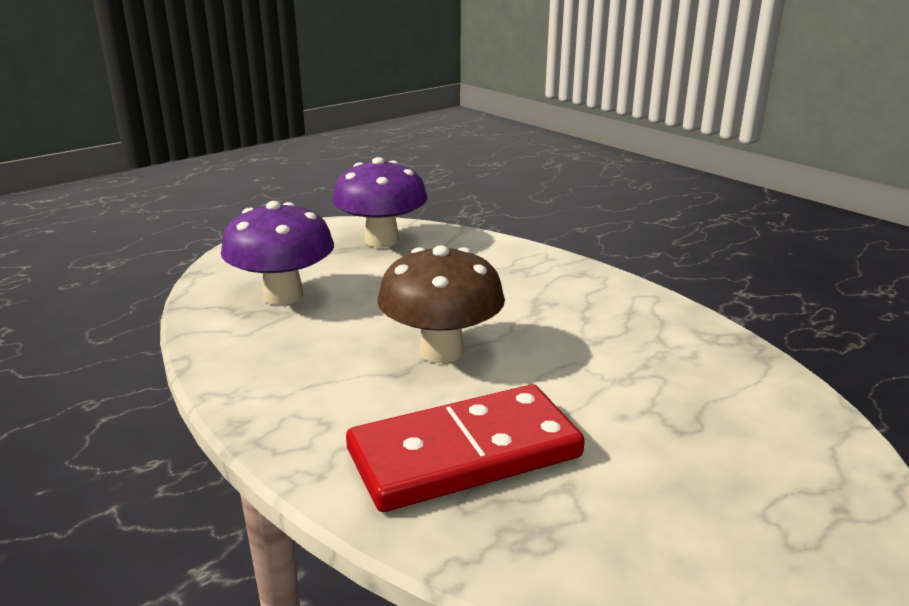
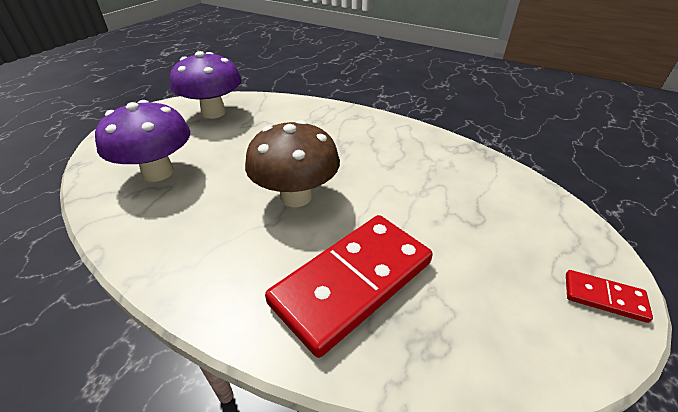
camera: 20 degrees left, 15 degrees up
none -> red domino [566,270,653,323]

